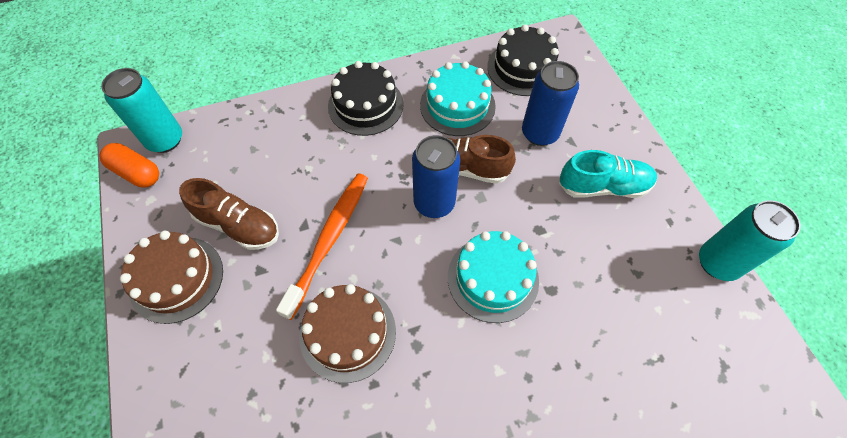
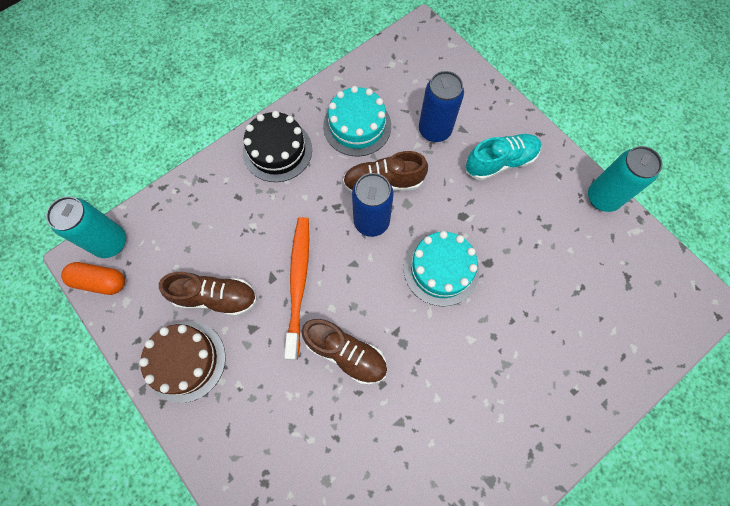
camera: 20 degrees left, 10 degrees up
brown cake [299,284,396,383] -> brown shoe [302,319,387,384]
black cake [487,24,559,96] -> none

